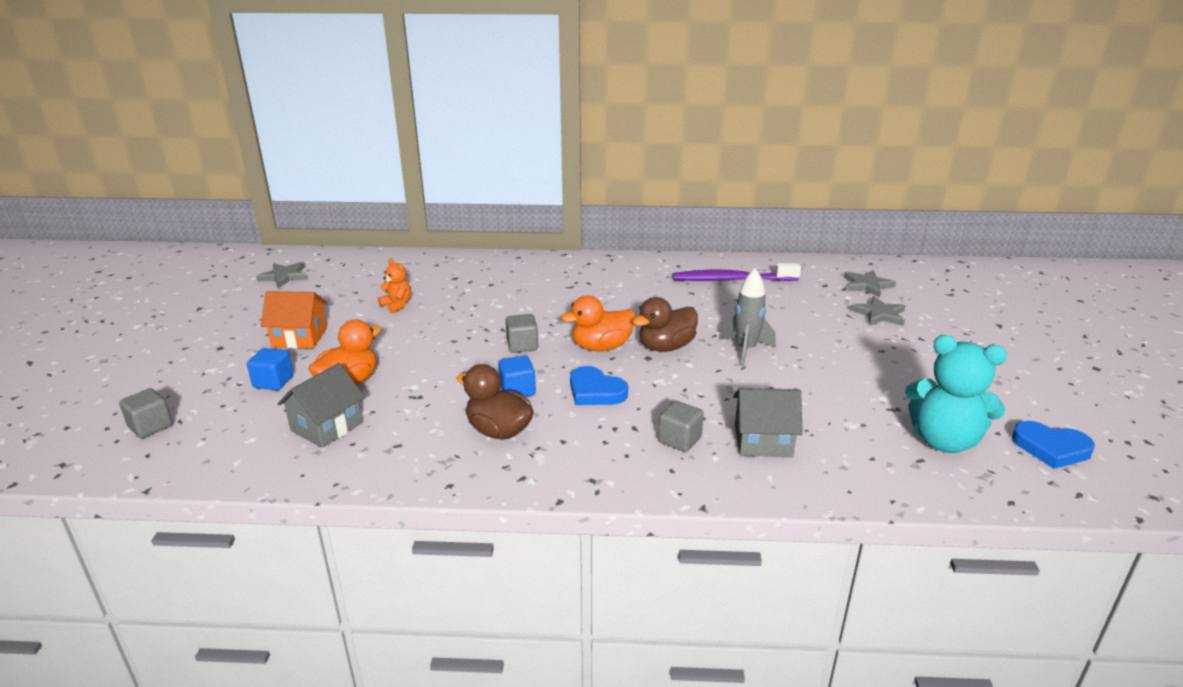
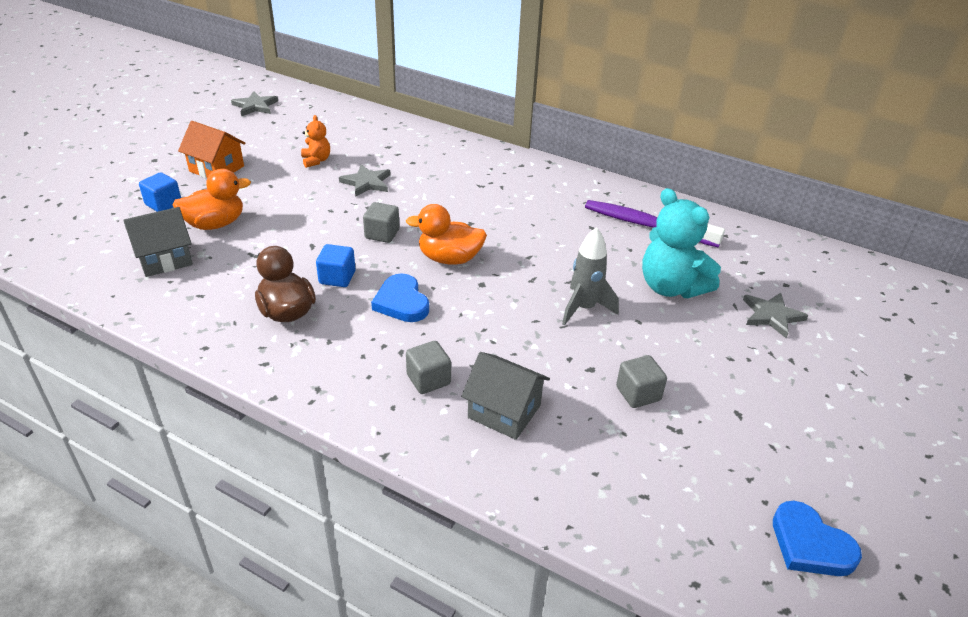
camera: 25 degrees right, 10 degrees up
grey cube [119,388,173,438] -> grey cube moved to [616,355,667,408]
brown duck [632,297,698,352] -> none
grey star [844,270,896,297] -> grey star moved to [339,164,391,197]
turquoise teddy bear [905,335,1007,453] -> turquoise teddy bear moved to [642,188,721,298]

